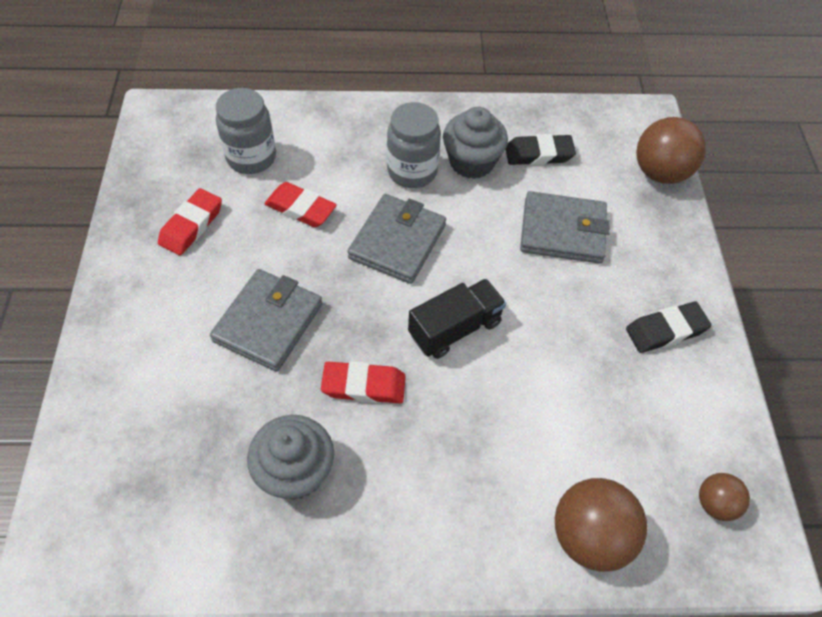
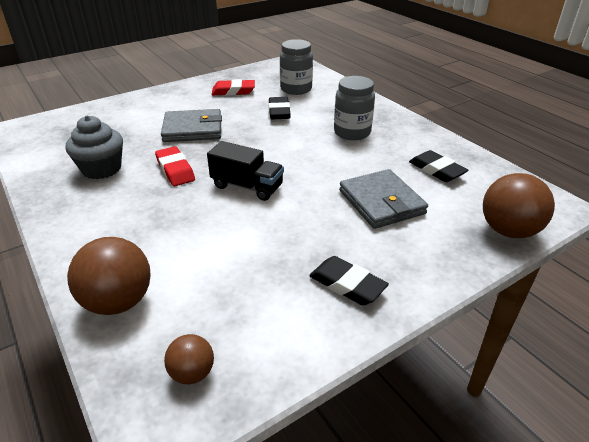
camera: 60 degrees right, 20 degrees down
red eraser [264,182,337,227] -> black eraser [269,97,291,119]
grey wallet [347,194,446,284] -> none
grey cupcake [443,107,508,179] -> none

